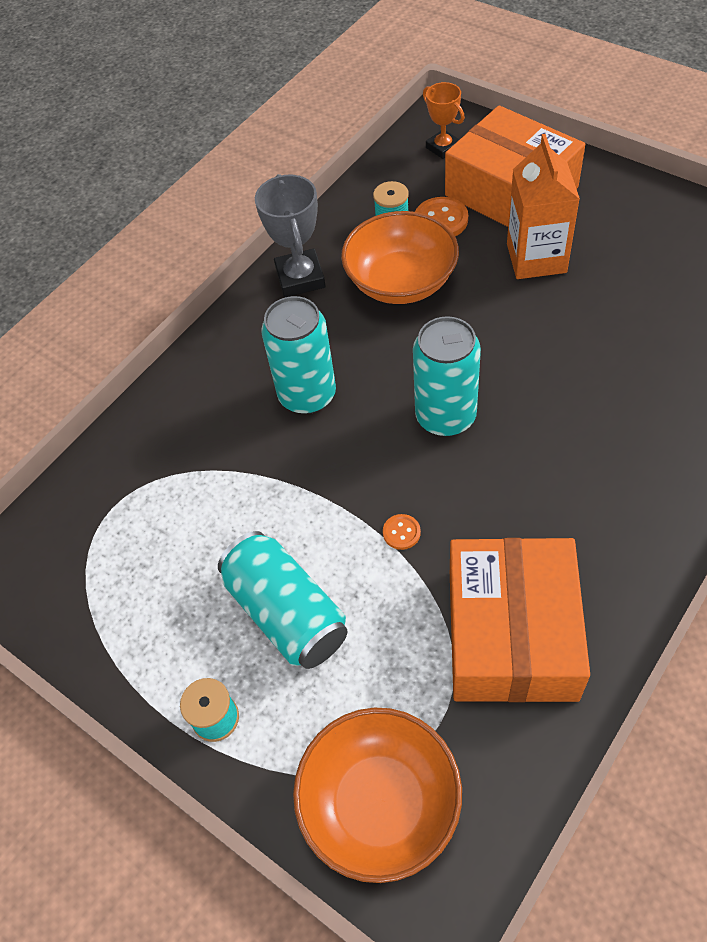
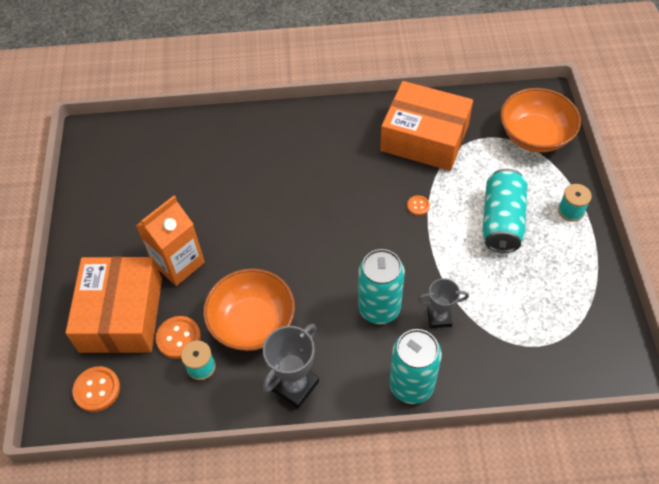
camera: 135 degrees left, 0 degrees up
turquoise can [413,316,481,436] -> turquoise can moved to [389,329,442,404]
orange trophy [423,82,465,159] -> orange button [72,366,120,412]
orange box [450,538,590,702] -> orange box turned 60 degrees clockwise [380,81,473,171]
none -> grey trophy [418,278,469,328]

